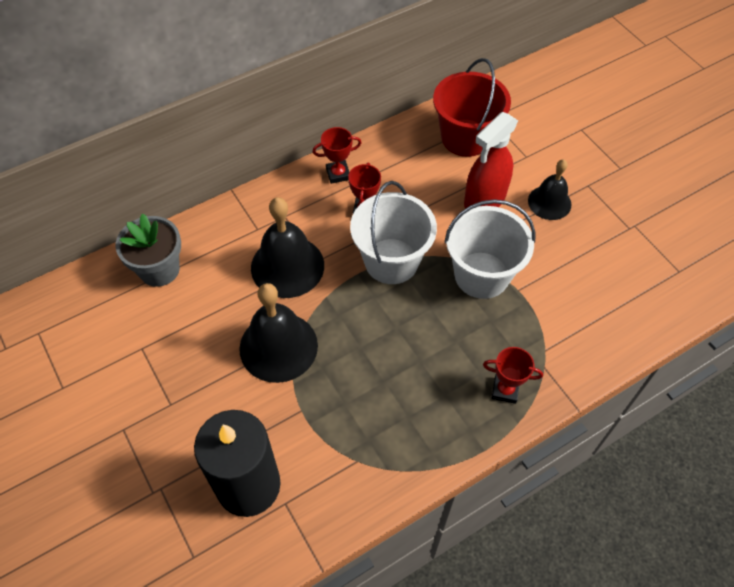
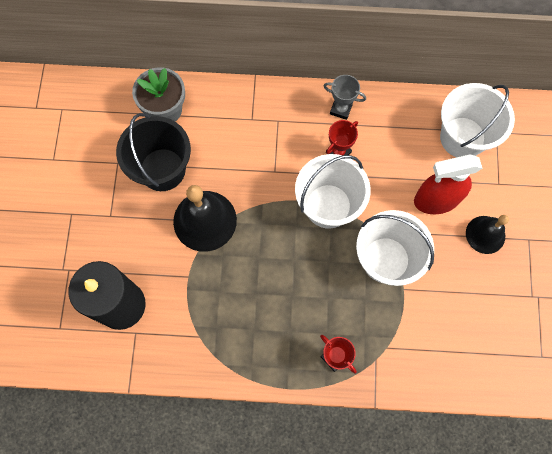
camera: 35 degrees right, 15 degrees up
black bell [251,197,324,298] -> none
red trophy [312,127,362,184] -> grey trophy [324,75,366,120]
red bucket [433,58,511,157] -> white bucket [440,83,515,157]
none -> black bucket [116,113,191,191]

